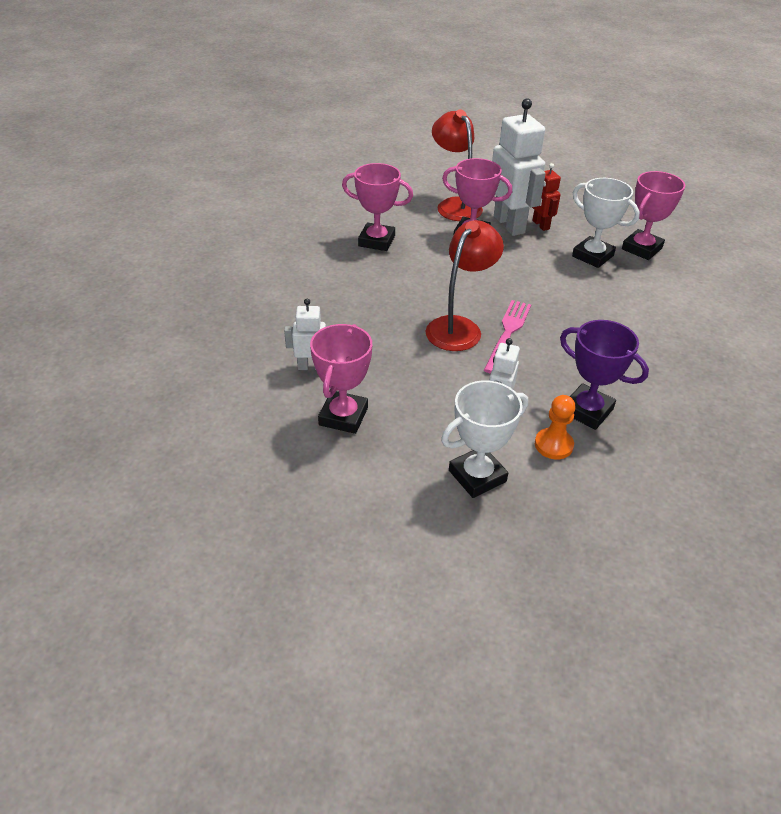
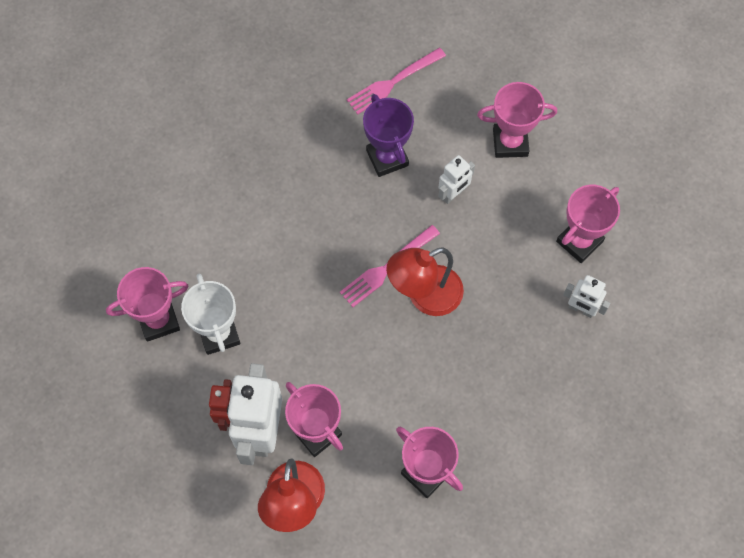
camera: 150 degrees left, 25 degrees up
white trophy [441,380,528,498] -> pink trophy [477,82,557,158]
orange pawn [535,395,576,459] -> none
none -> pink fork [347,48,446,115]

